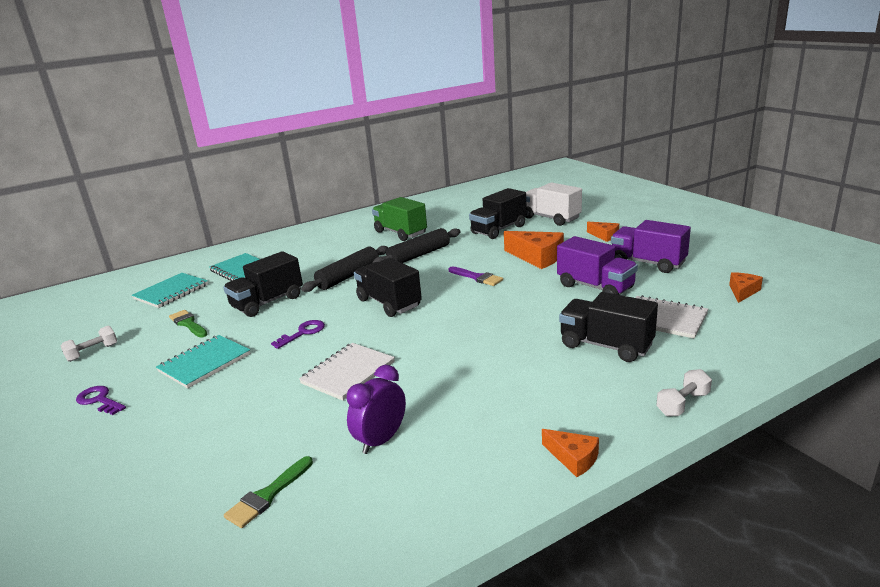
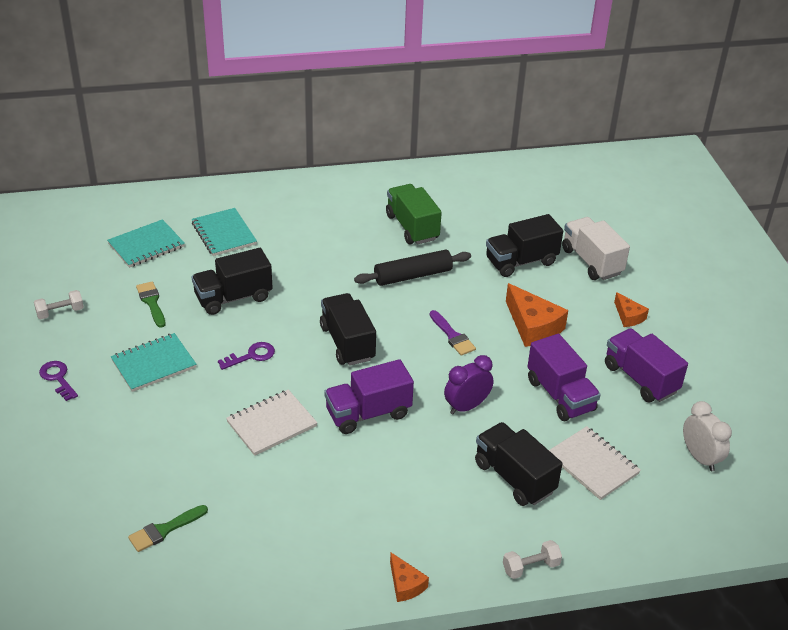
camera: 15 degrees right, 15 degrees up
black rolling pin [301,246,388,292] -> none
purple clock [347,365,406,454] -> purple clock moved to [444,355,493,414]
orange cheese [729,272,763,303] -> white clock [683,401,732,471]
none -> purple truck [324,359,414,434]

